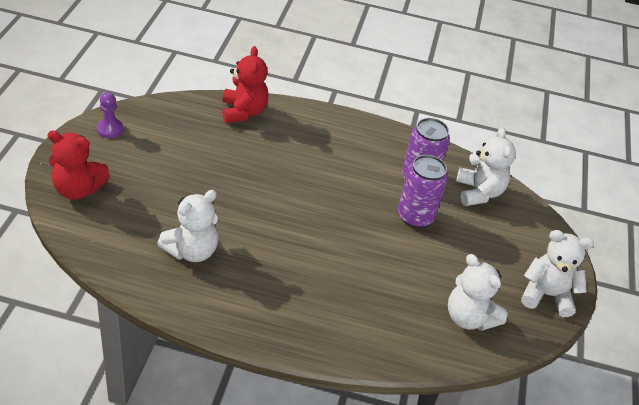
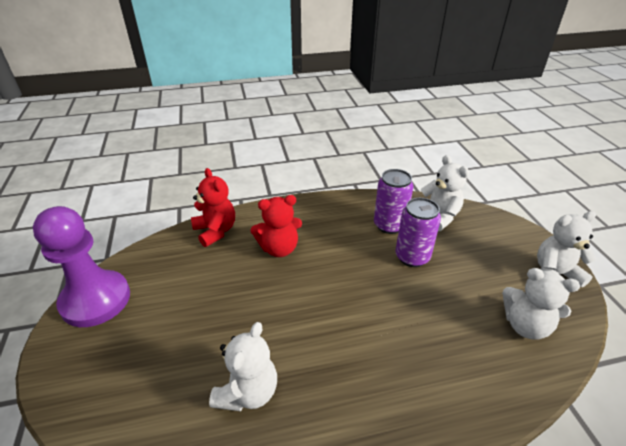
camera: 20 degrees left, 5 degrees down
red teddy bear [47,131,110,200] -> red teddy bear moved to [251,195,302,257]
purple pawn [97,92,124,138] -> purple pawn [33,206,130,327], size x2.38

